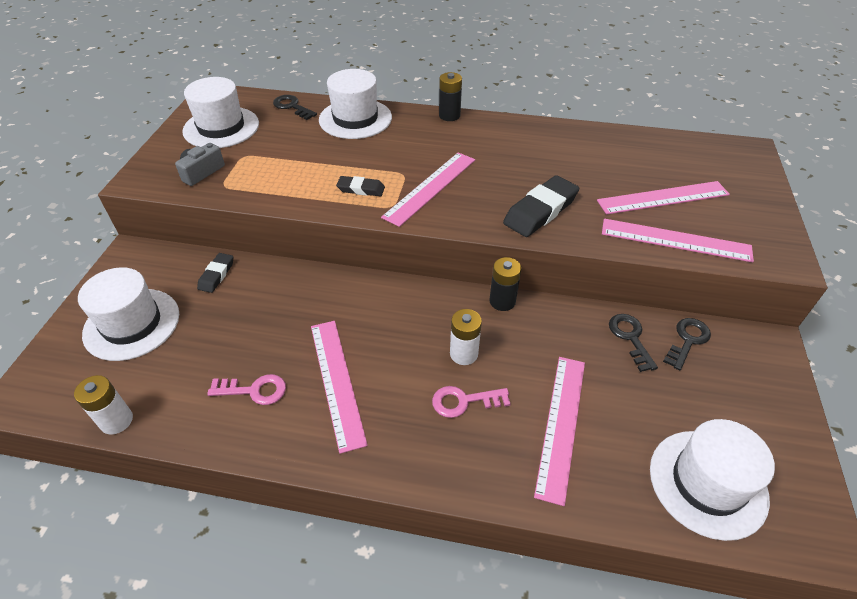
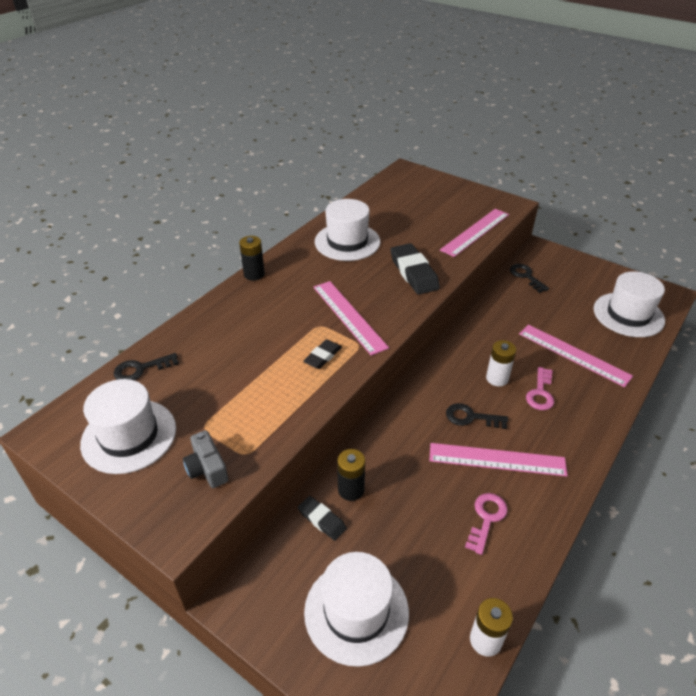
camera: 65 degrees left, 5 degrees down
white hat [319,69,392,139] -> white hat moved to [315,199,380,261]
black battery [489,257,522,311] -> black battery moved to [337,449,365,501]
pink ruler [597,181,730,214] -> none
black key [609,314,658,372] -> black key moved to [446,403,508,429]

